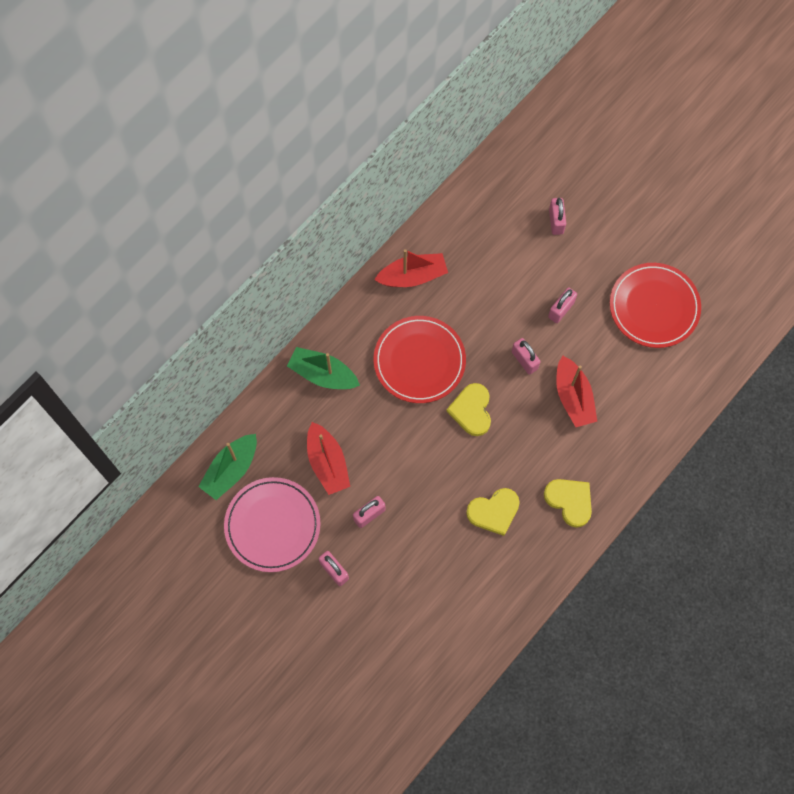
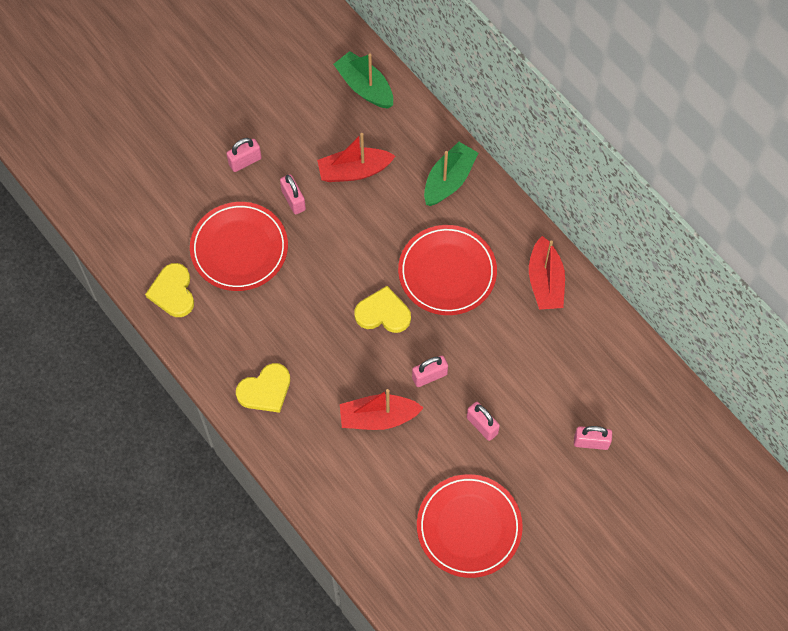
camera: 100 degrees right, 5 degrees down
pink plate [224,477,321,572] -> none
yellow heart [466,488,520,536] -> yellow heart moved to [145,263,194,317]
none -> red plate [190,202,288,291]

